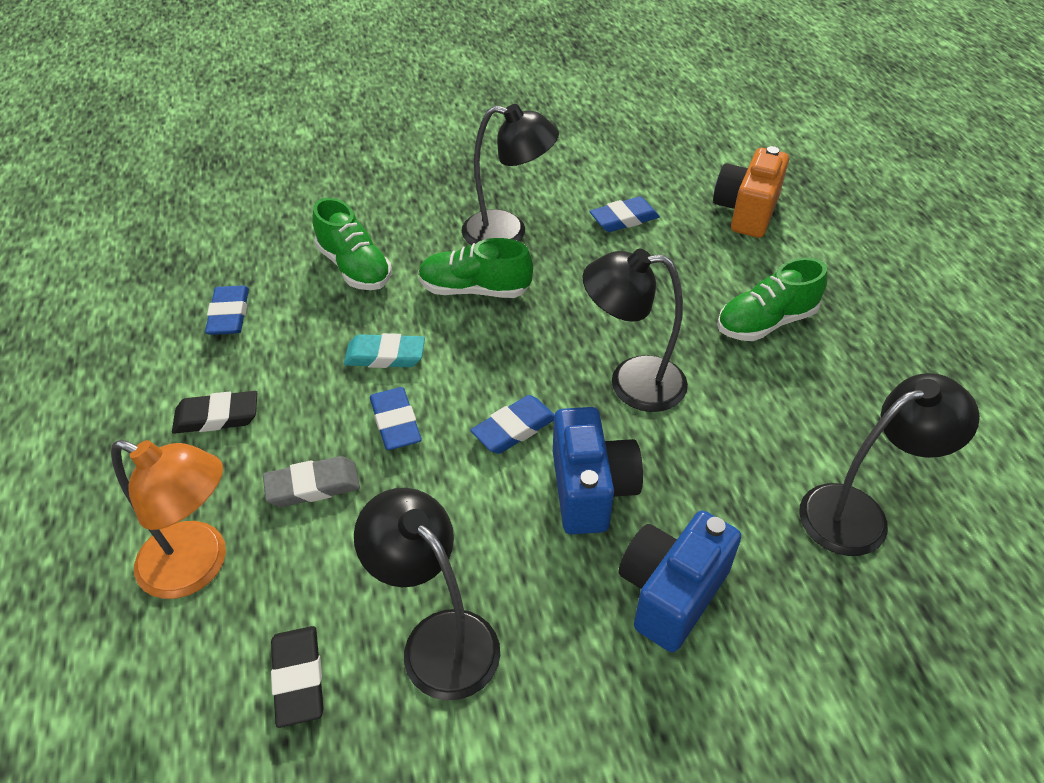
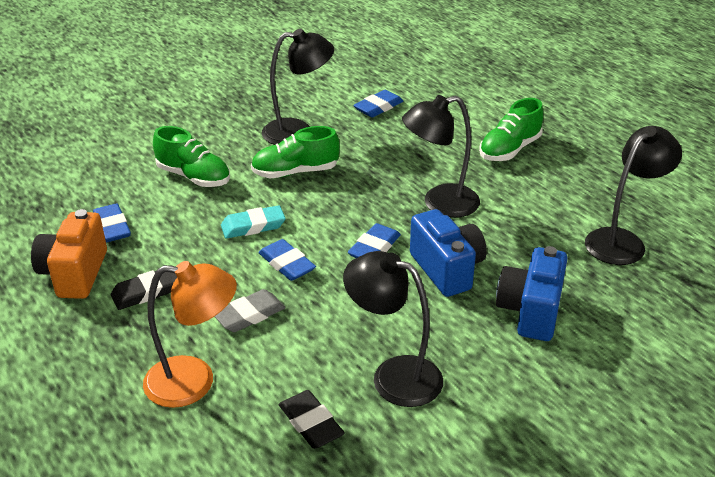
camera: 20 degrees left, 10 degrees down
orange camera [713,146,789,238] -> orange camera moved to [31,209,107,299]

